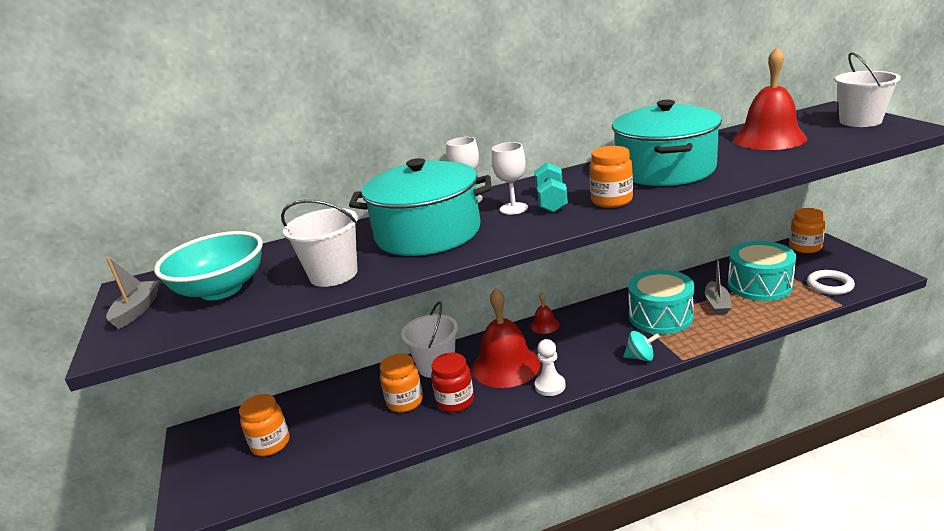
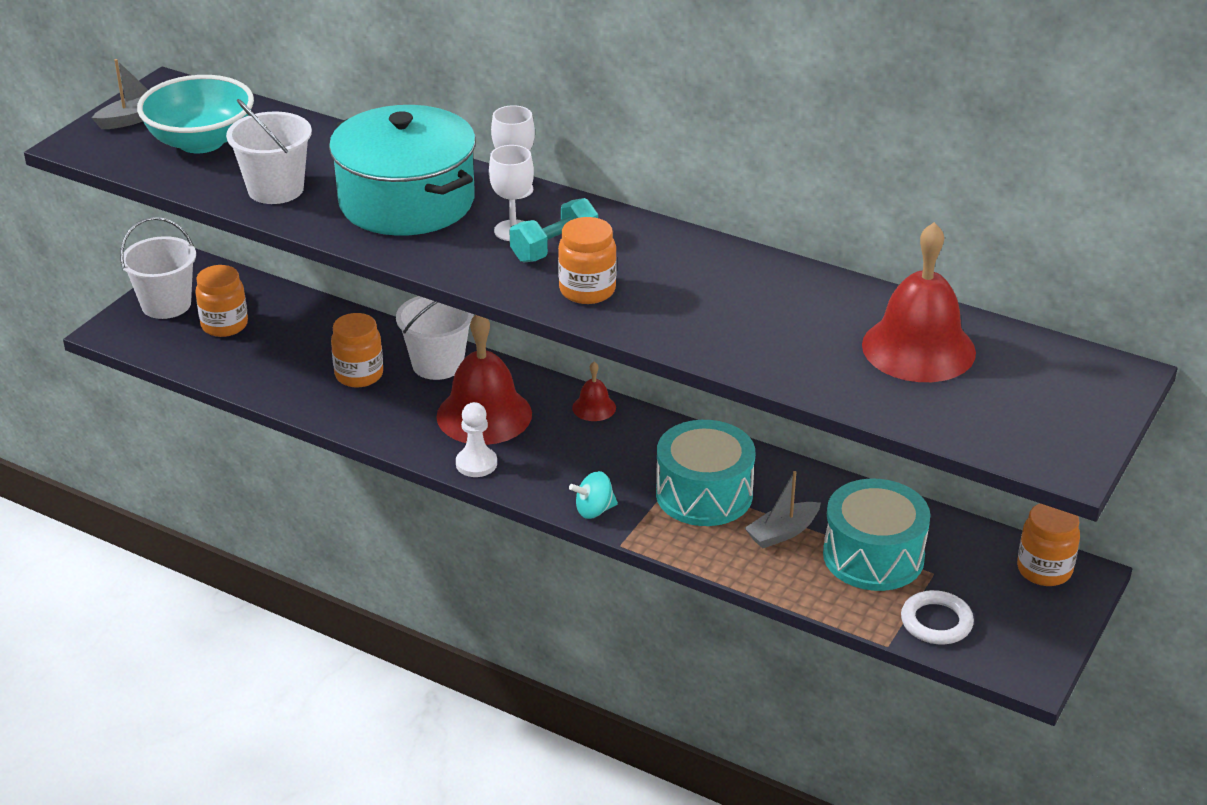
camera: 45 degrees right, 10 degrees up
red jar [431,353,474,412] -> none
turquoise pot [612,100,722,186] -> none
turquoise spinning top [623,331,660,361] -> turquoise spinning top turned 105 degrees clockwise [569,471,618,519]
white bucket [835,52,901,127] -> white bucket moved to [120,217,196,319]

